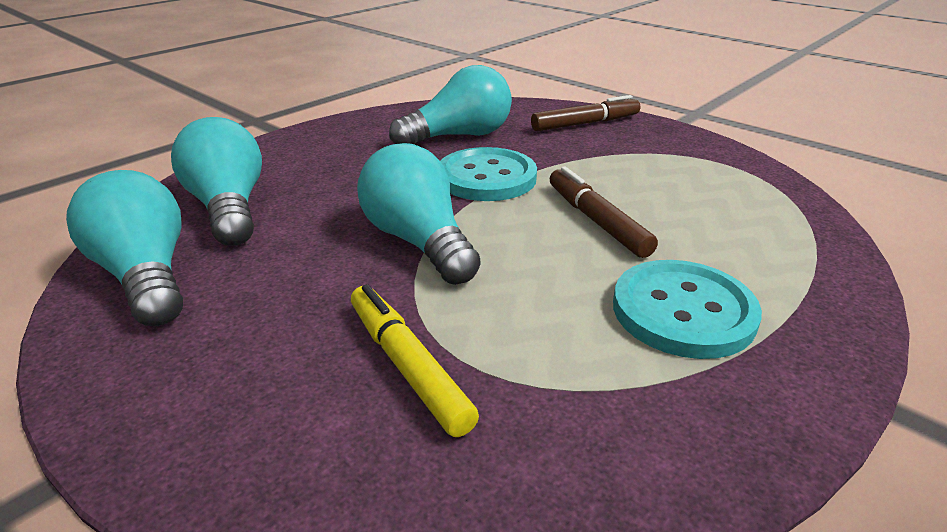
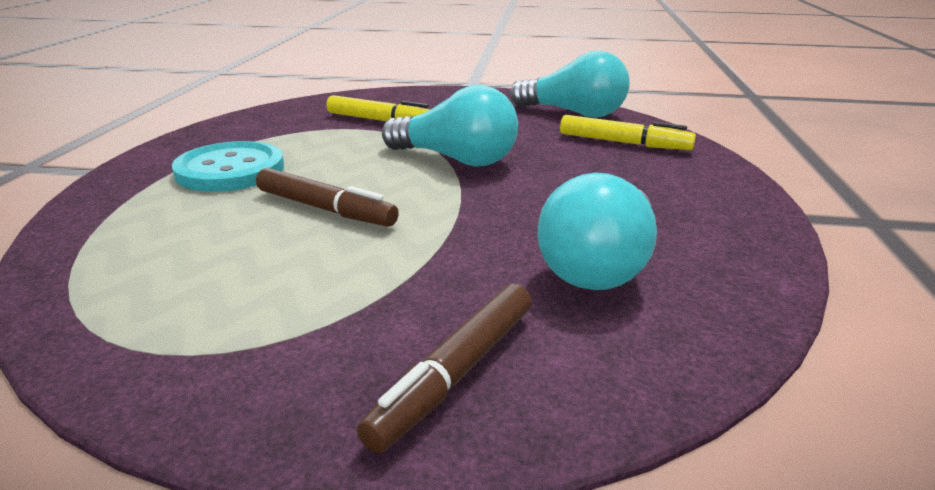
camera: 145 degrees right, 5 degrees down
turquoise light bulb [171,117,262,246] -> yellow marker [560,115,696,150]
turquoise button [440,147,537,201] -> none

